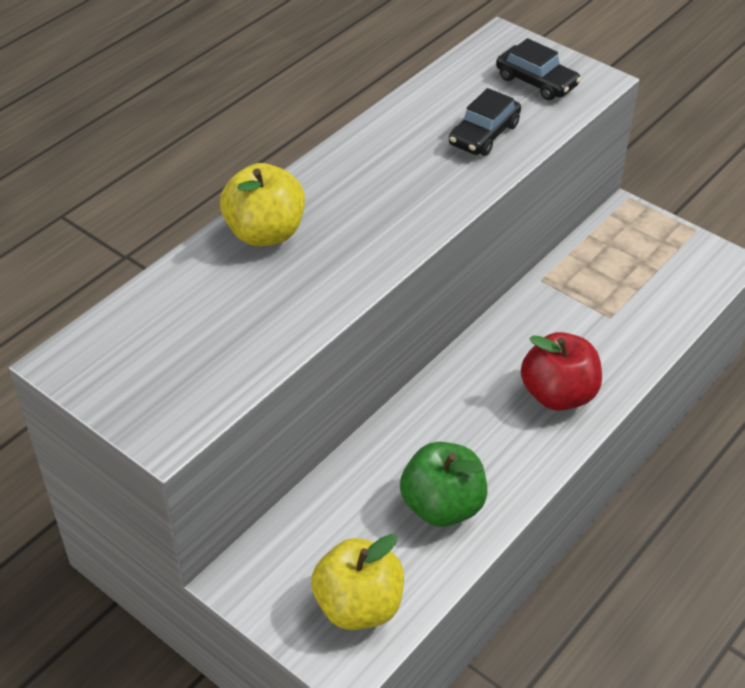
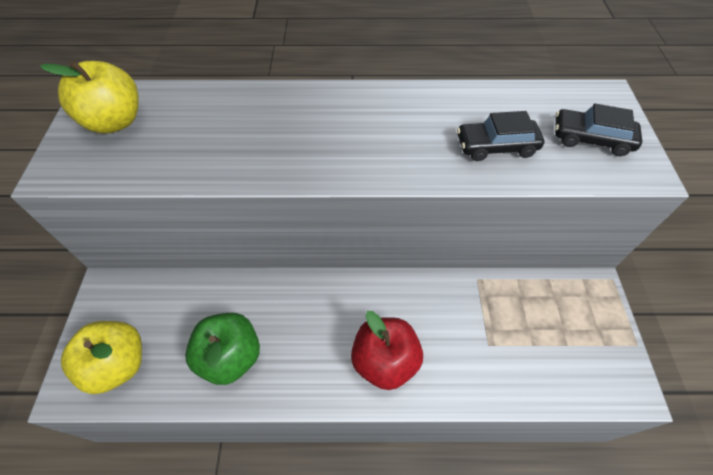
camera: 50 degrees right, 10 degrees up
yellow apple [220,163,305,246] -> yellow apple moved to [40,61,139,133]
black car [496,38,581,100] -> black car turned 105 degrees clockwise [555,104,642,156]

